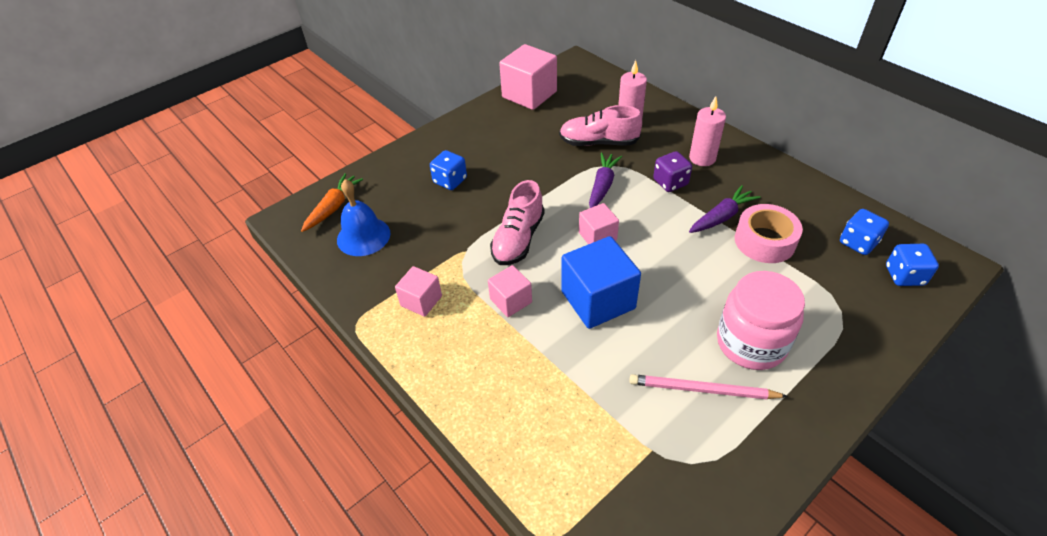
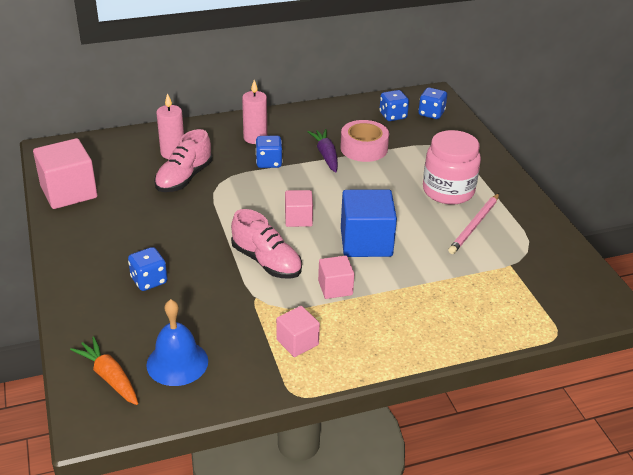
camera: 70 degrees left, 10 degrees down
purple carrot [589,153,622,208] -> none
purple dice [653,151,692,192] -> blue dice [255,136,283,168]

